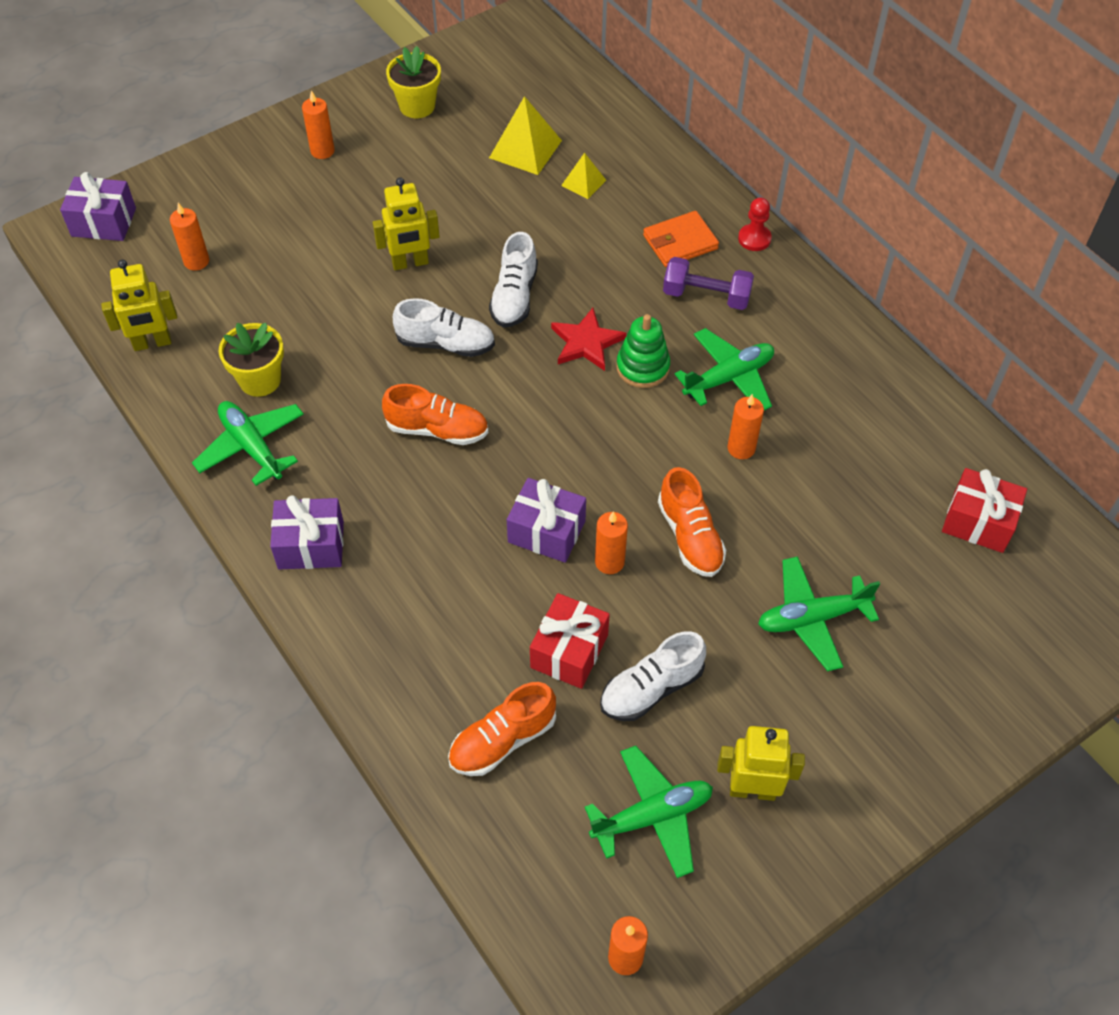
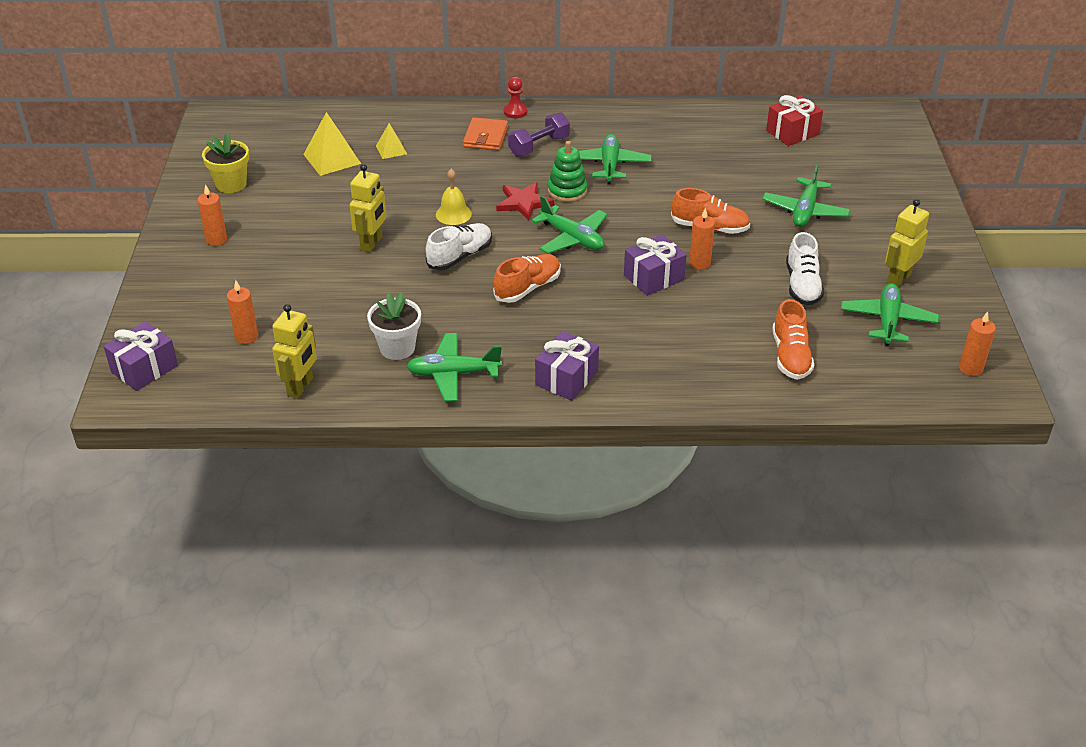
camera: 55 degrees left, 15 degrees down
yellow flower pot [218,323,284,397] -> white flower pot [367,292,421,360]
white shoe [489,232,538,328] -> yellow bell [436,169,472,225]
red gift [530,593,610,689] -> none
orange candle [728,394,764,459] -> none
none -> green plane [531,196,607,254]

